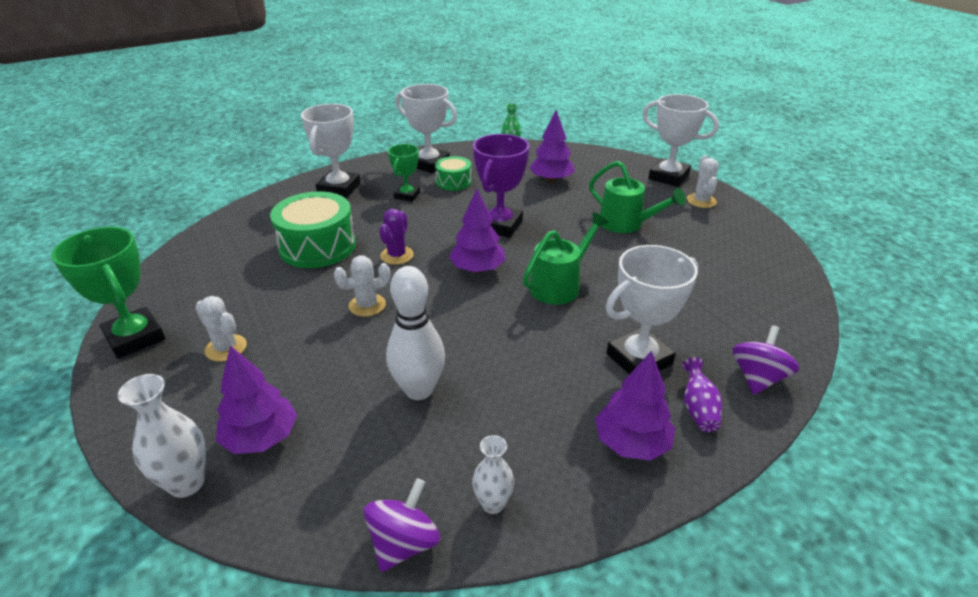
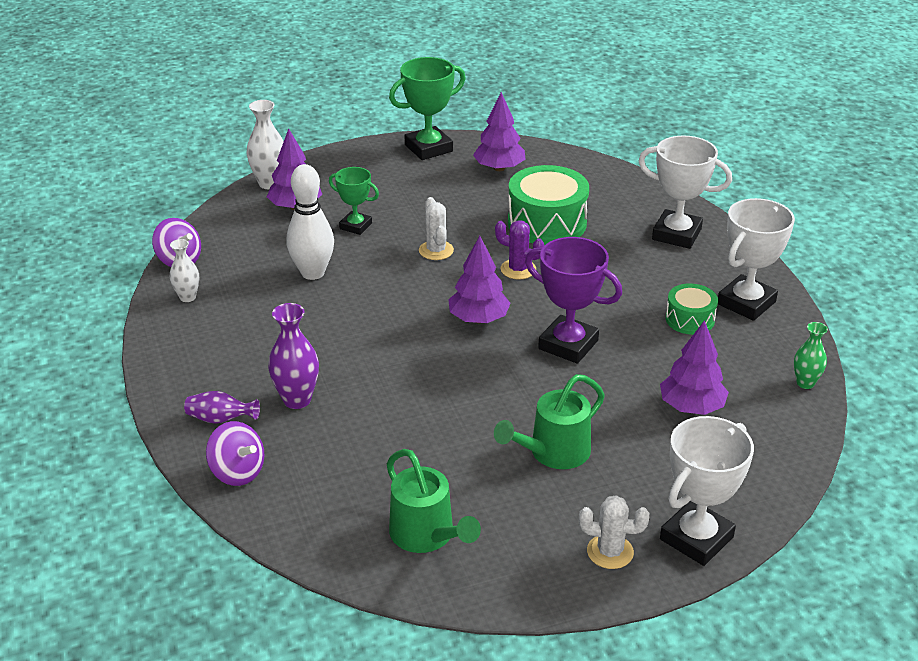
camera: 100 degrees right, 0 degrees up
white cactus [195,296,247,362] -> none
green trophy [388,144,420,202] -> green trophy moved to [329,167,379,235]
green watering can [523,212,609,305] -> green watering can moved to [387,449,481,553]
purple tree [595,351,675,461] -> purple tree moved to [473,92,525,171]
white trophy [606,245,699,374] -> purple vase [268,303,319,409]

